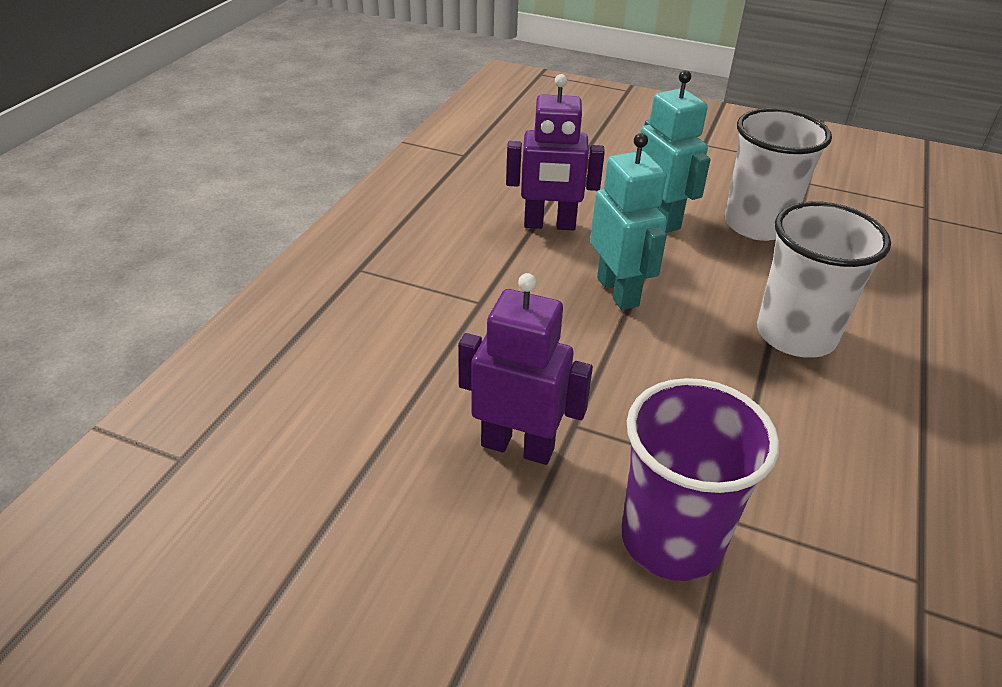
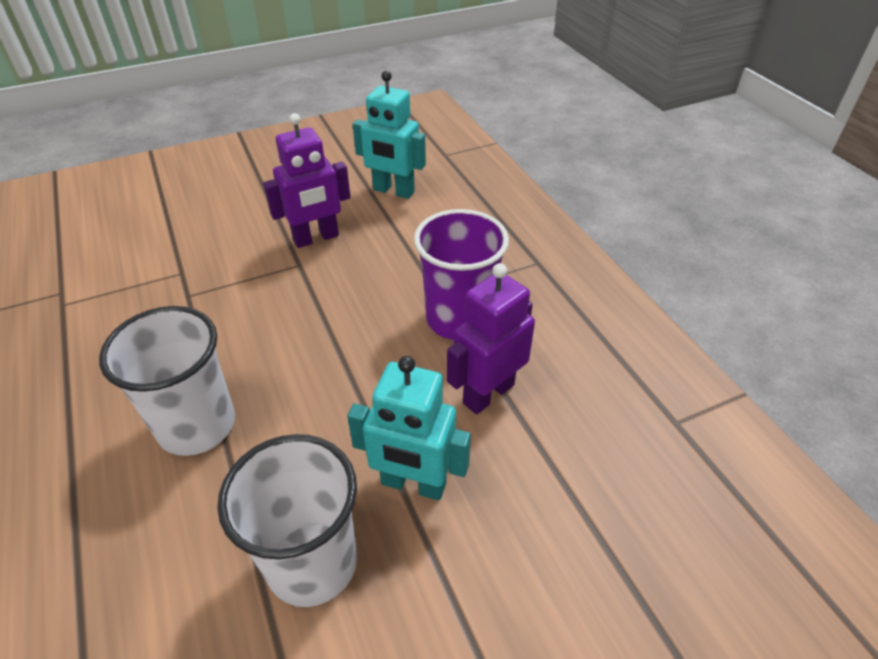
camera: 135 degrees right, 5 degrees up
turquoise robot [590,133,667,310] -> turquoise robot moved to [353,71,426,199]
purple cup [621,378,779,581] -> purple cup moved to [414,209,509,340]

